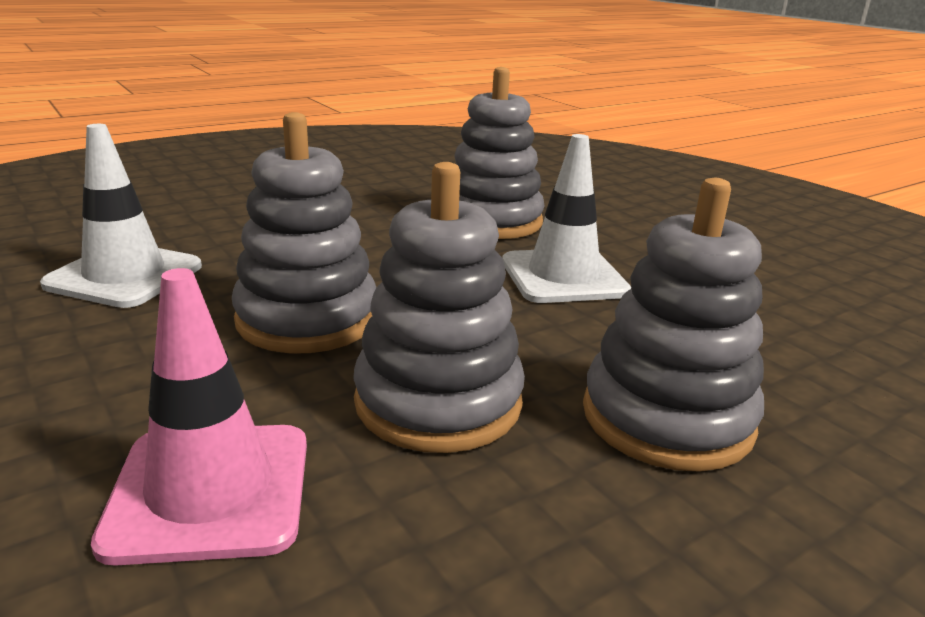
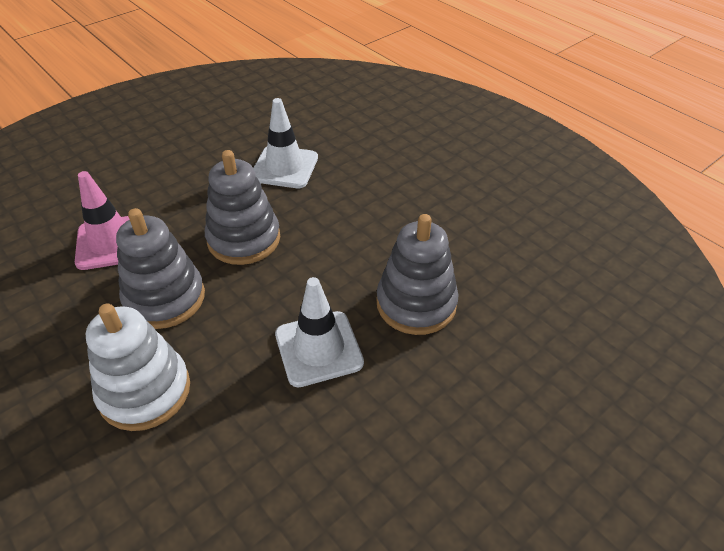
camera: 85 degrees right, 20 degrees up
grey stacking toy [583,178,764,472] -> white stacking toy [86,303,190,431]

